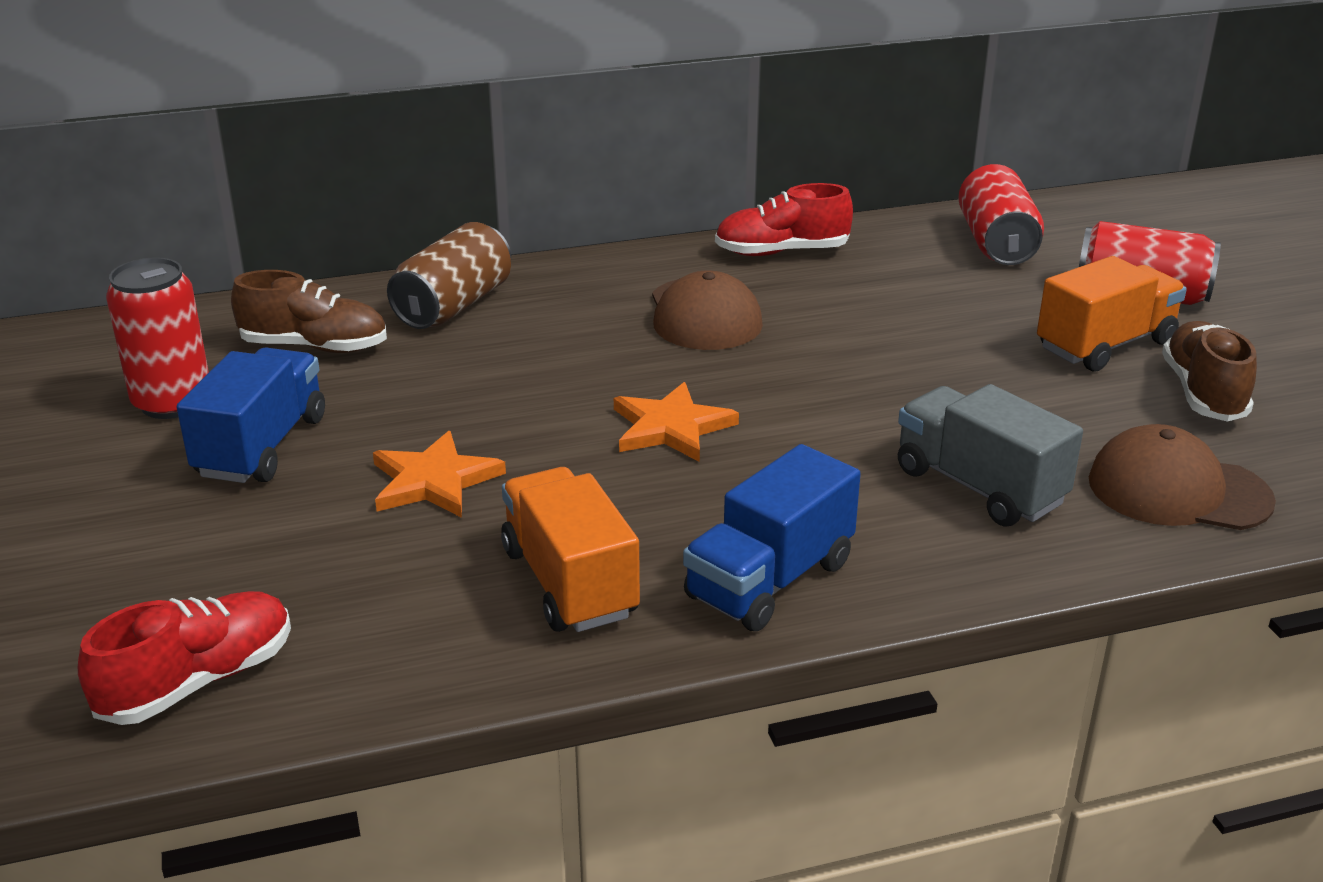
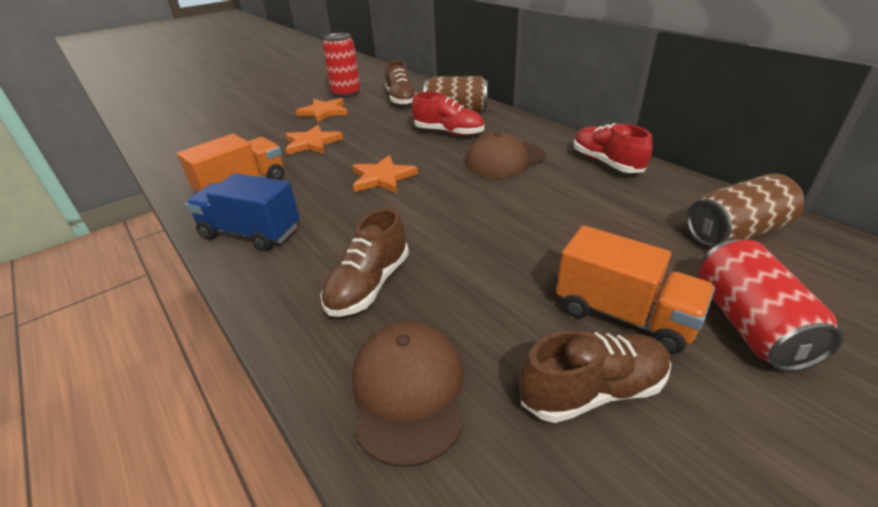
camera: 70 degrees right, 5 degrees up
red shoe [78,591,291,725] -> red shoe moved to [412,92,484,136]
blue truck [177,348,325,483] -> orange star [296,98,348,123]
grey truck [898,384,1083,526] -> brown shoe [321,208,409,317]
red can [958,164,1044,265] -> brown can [687,173,804,247]

